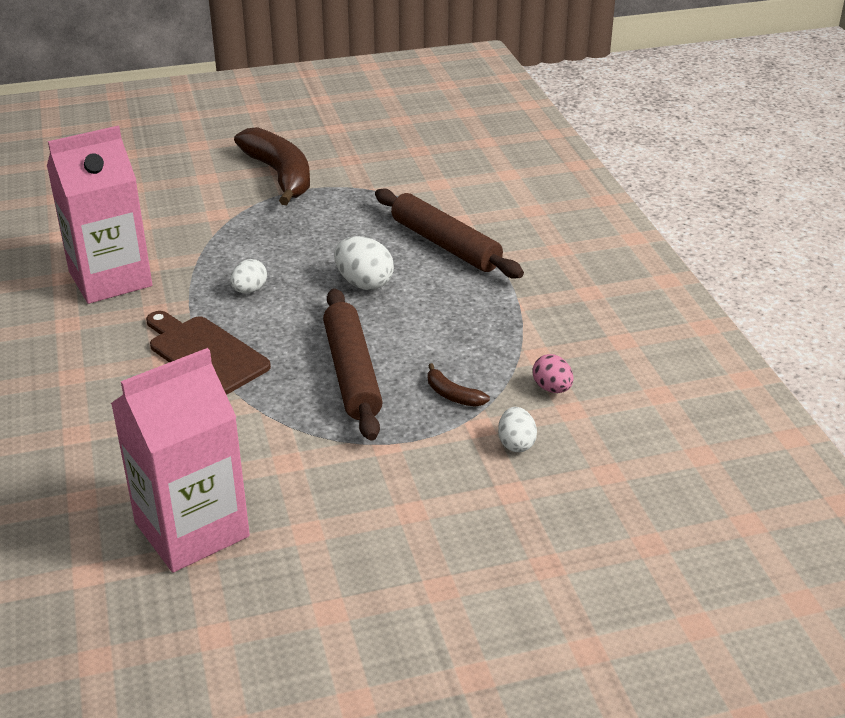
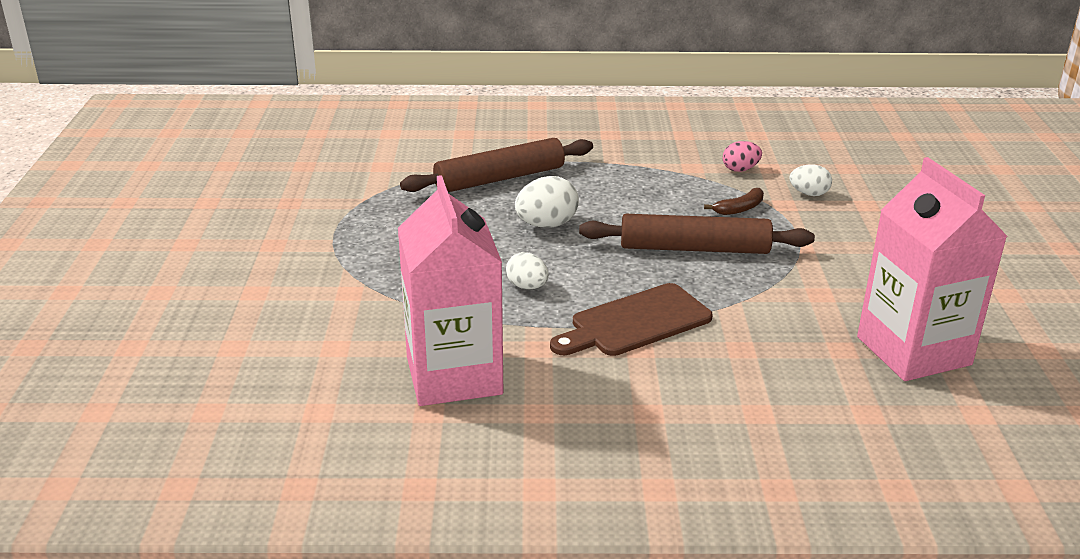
camera: 75 degrees left, 5 degrees down
brown banana [234,127,310,205] -> none

